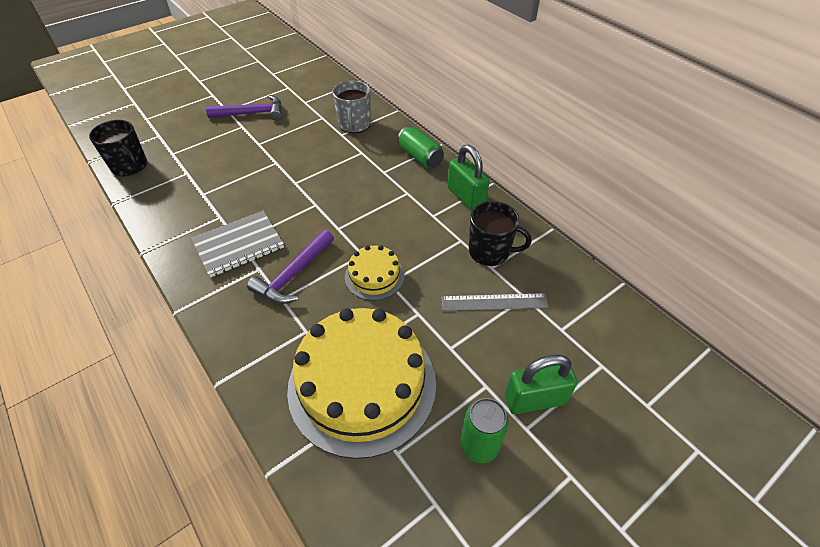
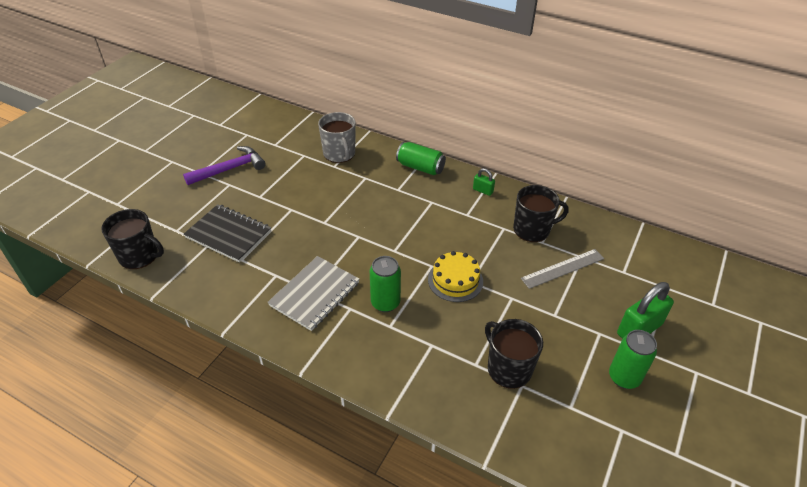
camera: 25 degrees left, 5 degrees down
purple hammer [247,230,334,304] -> green can [370,256,401,312]
yellow cake [287,308,436,459] -> black mug [485,319,543,389]
green padlock [448,145,490,210] -> green padlock [473,168,495,196], size x0.50
none -> black notebook [184,204,271,262]

